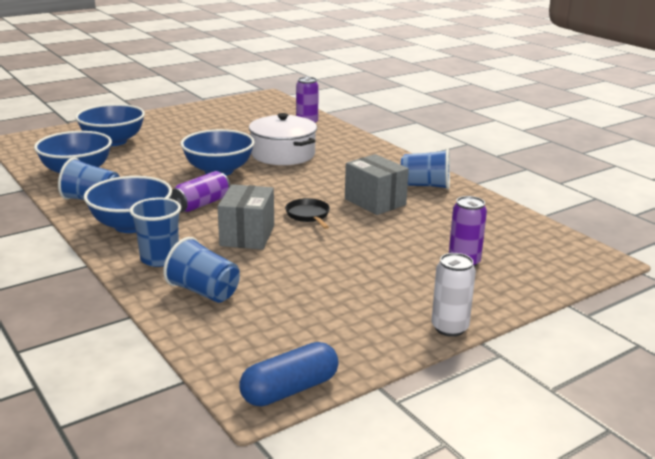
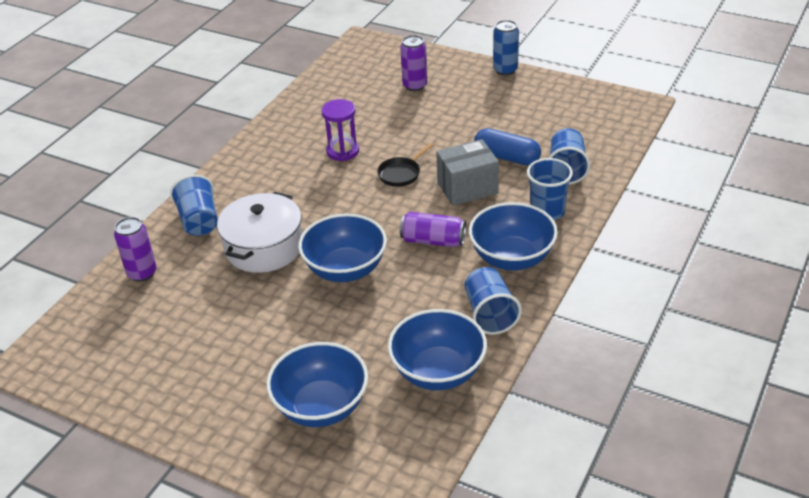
camera: 115 degrees left, 15 degrees up
blue capsule [239,342,339,406] -> blue capsule moved to [474,128,541,165]
grey box [345,154,409,215] -> purple hourglass [321,99,359,161]
blue cup [401,149,450,190] -> blue cup moved to [170,174,218,236]
white can [432,253,476,337] -> blue can [493,20,519,76]

